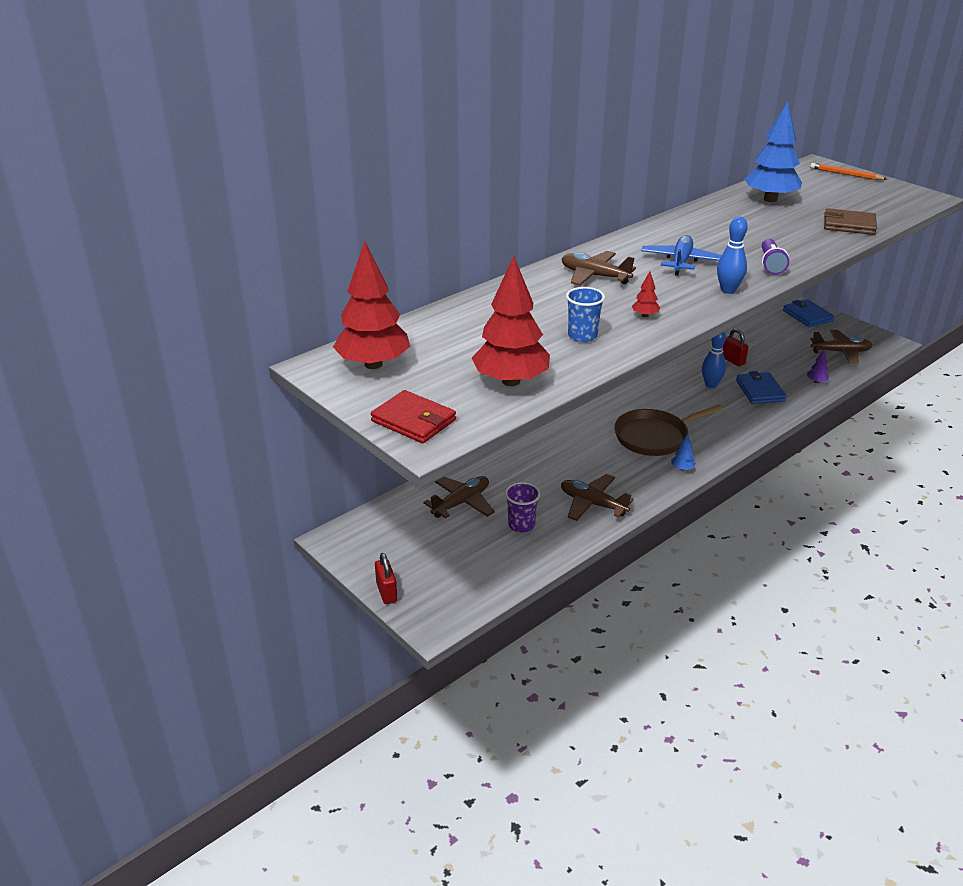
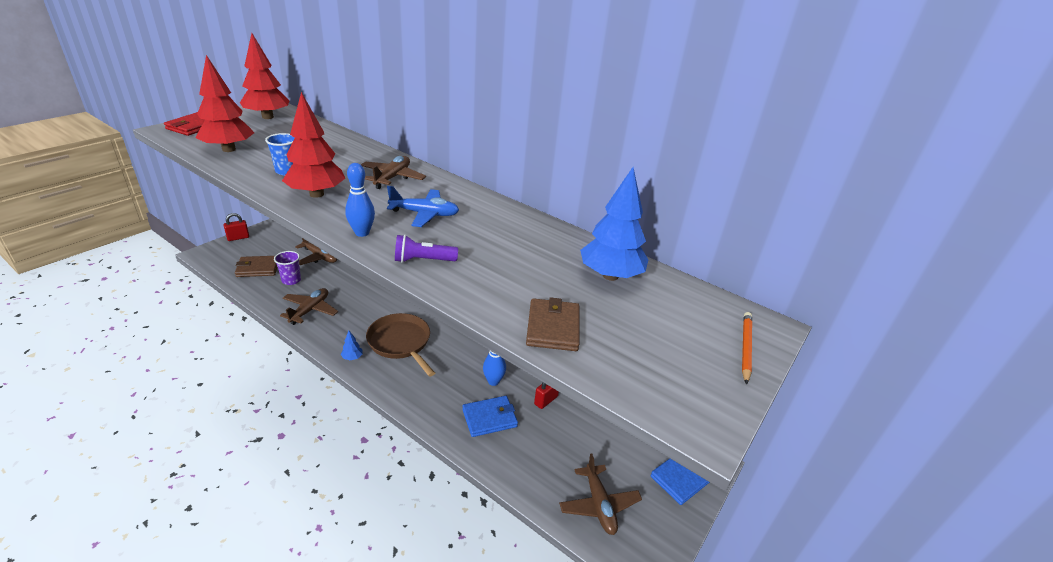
camera: 75 degrees right, 0 degrees up
red tree [632,271,660,317] -> red tree [282,92,345,198], size x2.49
purple tree [807,350,830,383] -> none
none -> brown wallet [235,256,277,277]

